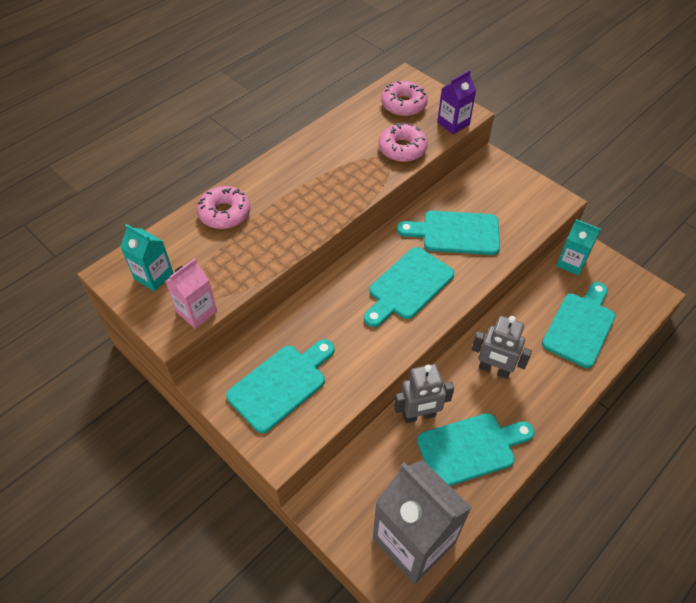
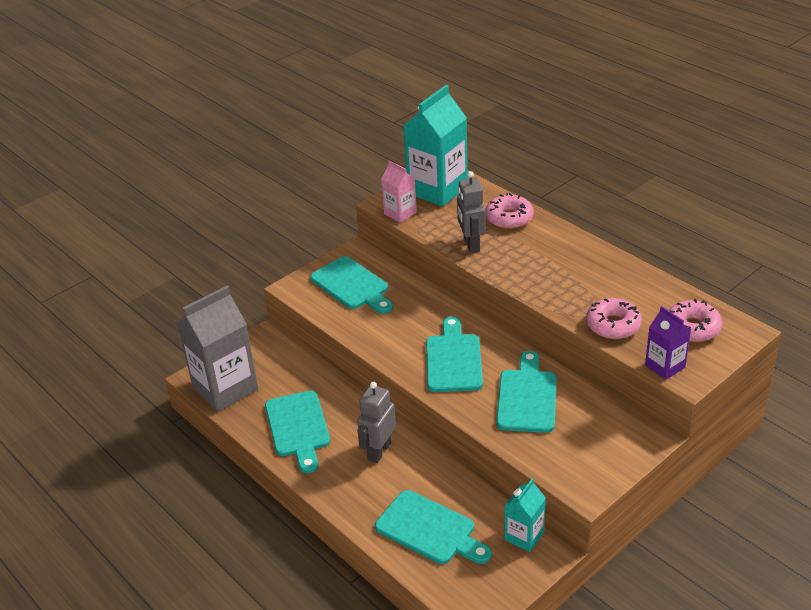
camera: 95 degrees right, 15 degrees down
turquoise carton [120,224,173,291] -> turquoise carton [403,85,468,207], size x1.92
turquoise cutting board [364,247,454,327] -> turquoise cutting board turned 45 degrees clockwise [426,317,483,392]
grey robot [394,364,454,423] -> grey robot moved to [457,171,486,253]

